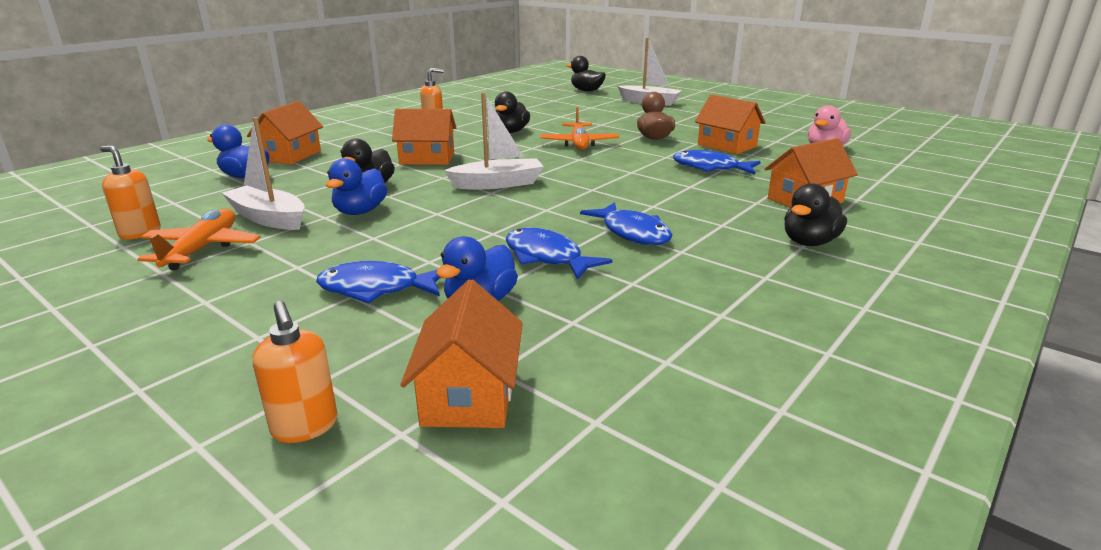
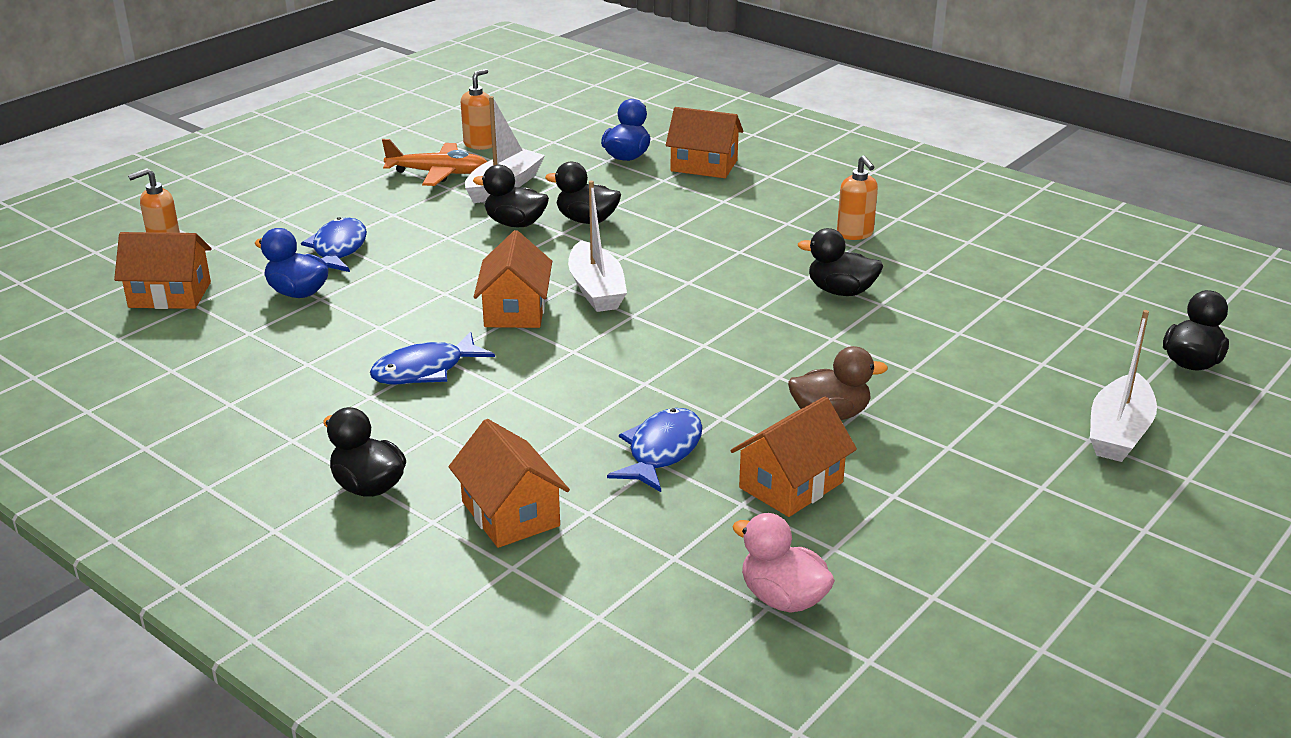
camera: 90 degrees right, 5 degrees up
blue duck [326,158,388,215] -> black duck [473,165,549,227]
orange house [392,109,456,165] -> orange house moved to [474,230,552,328]
blue fish [506,227,612,280] -> none
orange plane [540,107,619,150] -> none

